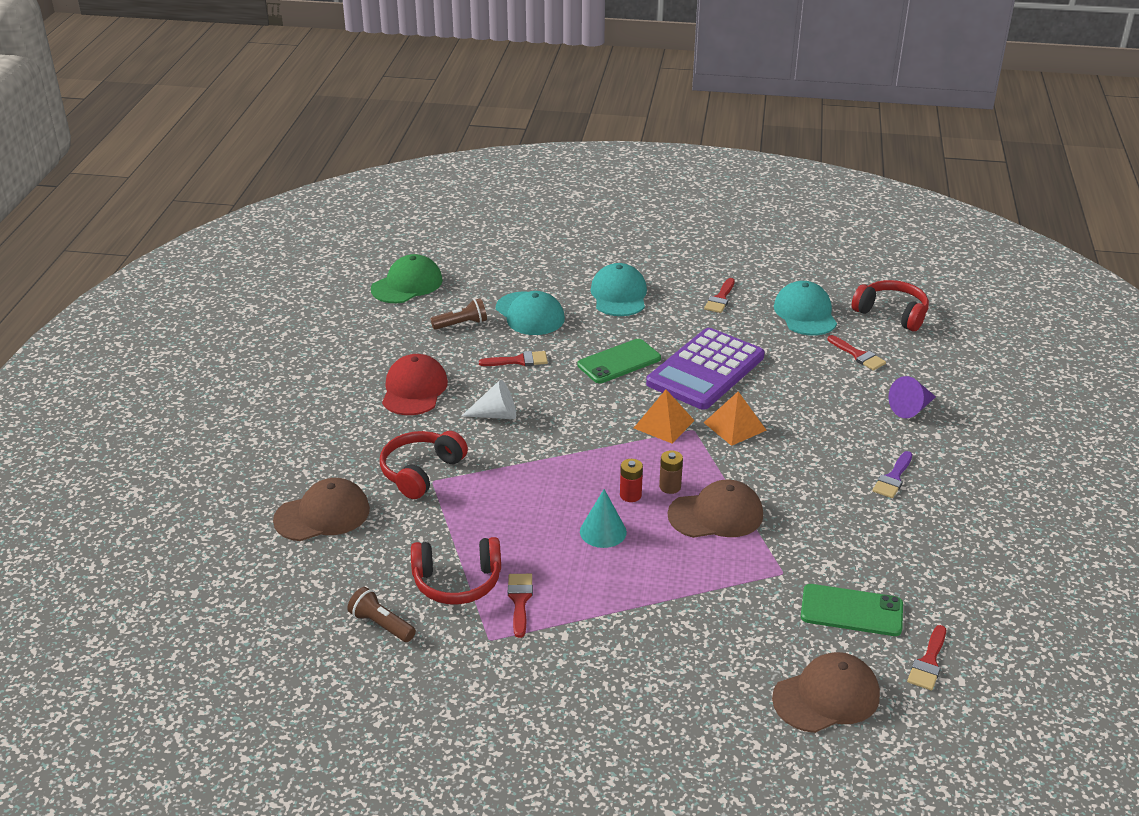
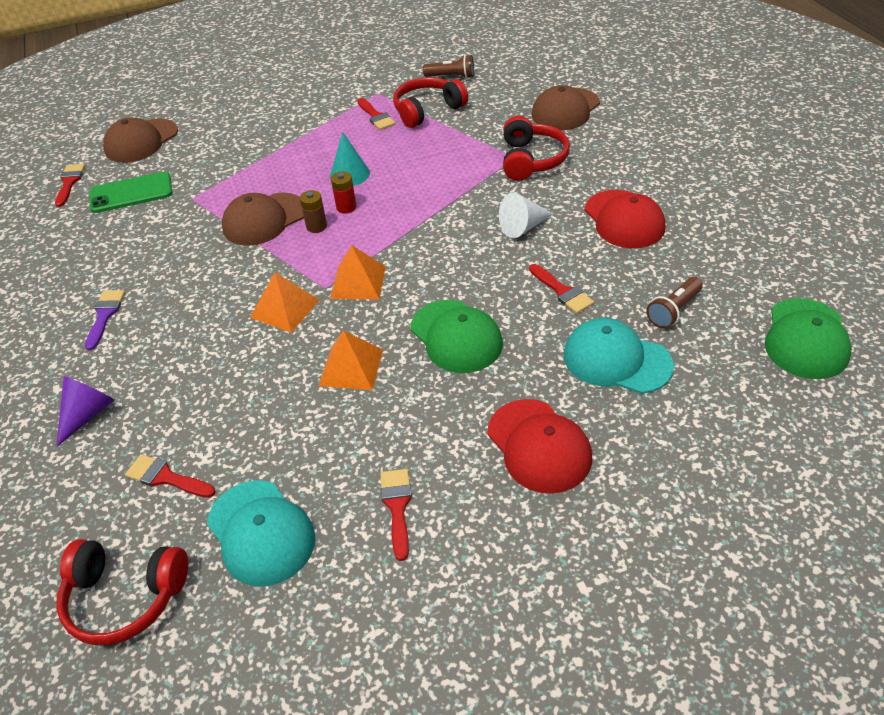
camera: 155 degrees right, 10 degrees up
red brush [479,351,548,366] -> red brush turned 90 degrees counterclockwise [529,264,594,314]
green phone [578,339,661,383] -> green cap [411,300,503,373]
turquoise cap [590,263,647,316] -> red cap [488,399,592,494]
purple calculator [646,328,765,410] -> orange pyramid [319,331,383,390]

